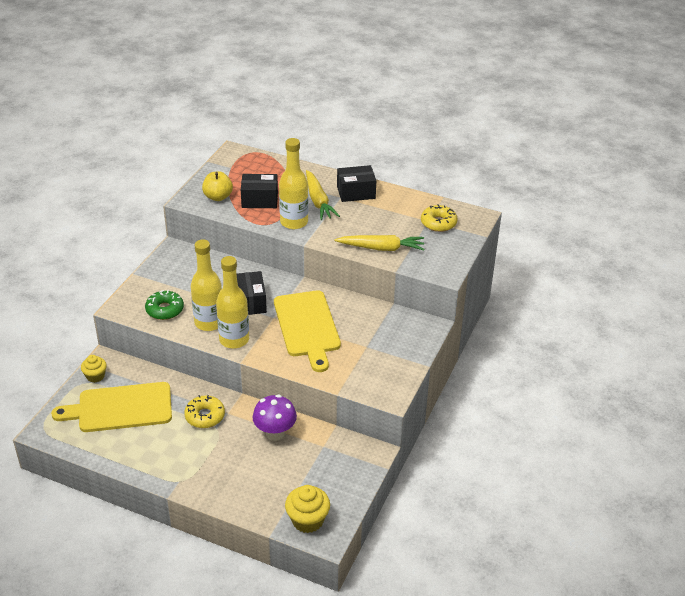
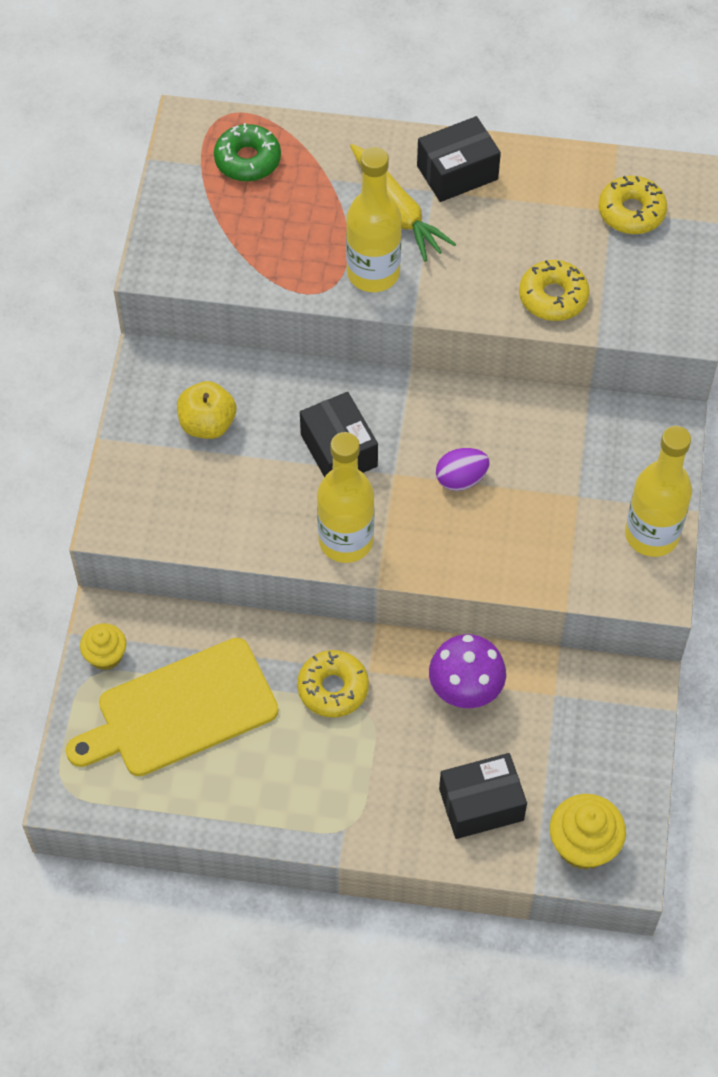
camera: 15 degrees left, 20 degrees up
green donut [145,290,184,320] -> green donut moved to [214,123,281,182]
yellow bottle [191,240,222,331] -> yellow bottle moved to [625,426,692,557]
yellow apple [202,171,233,201] -> yellow apple moved to [177,381,236,439]
black box [241,174,278,208] -> black box moved to [439,753,527,839]
yellow cutting board [274,290,341,372] -> purple egg [436,448,490,491]
yellow carrot [335,235,424,251] -> yellow donut [519,260,590,321]

